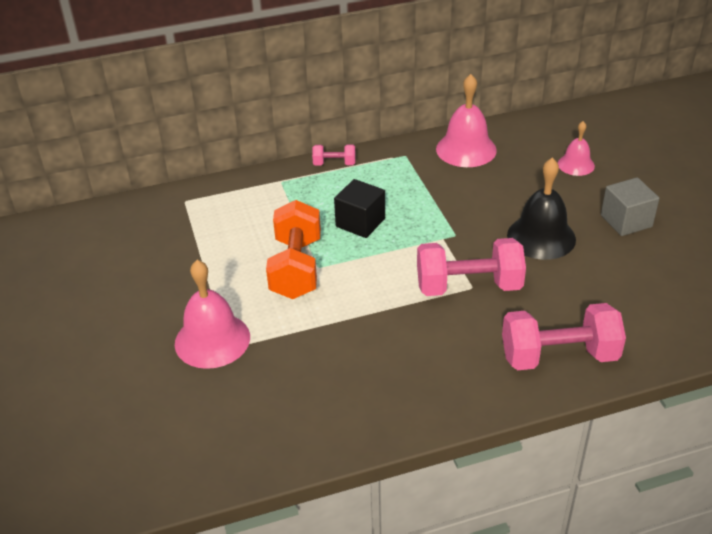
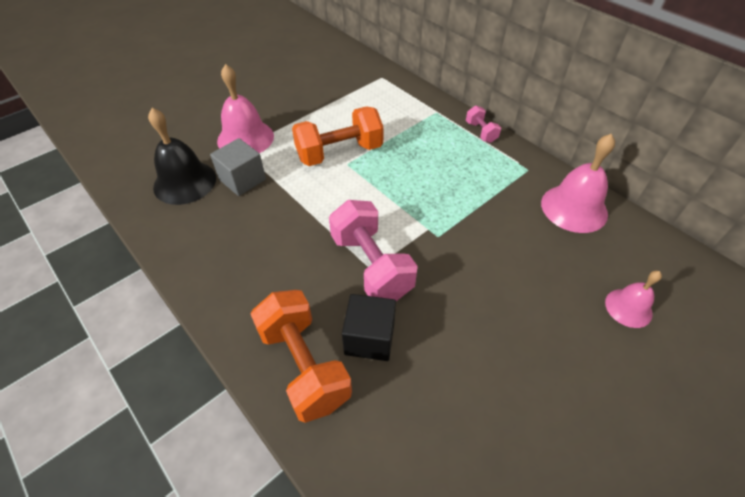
camera: 65 degrees right, 10 degrees up
black cube [334,179,385,238] -> black cube moved to [342,294,396,361]
pink dumbbell [502,303,626,370] -> orange dumbbell [251,290,352,423]
black bell [507,158,576,260] -> black bell moved to [148,108,216,205]
grey cube [601,177,659,236] -> grey cube moved to [210,138,266,196]

